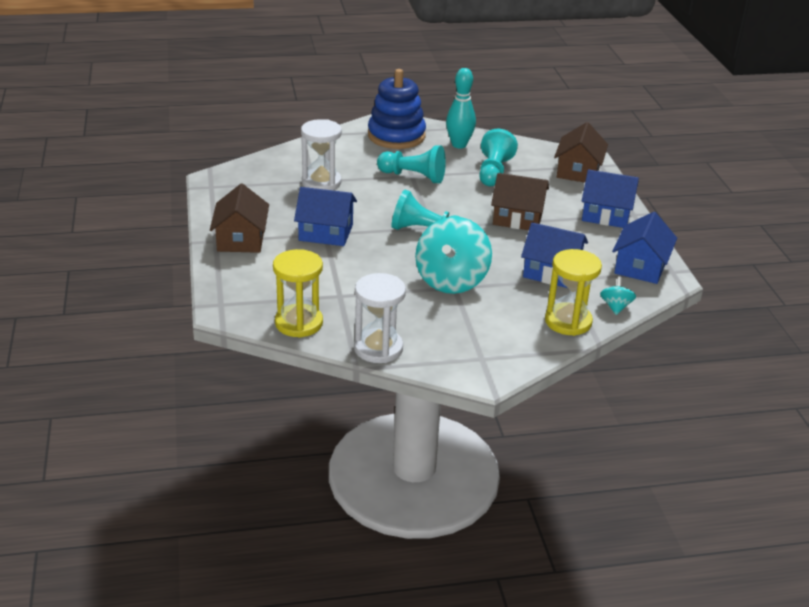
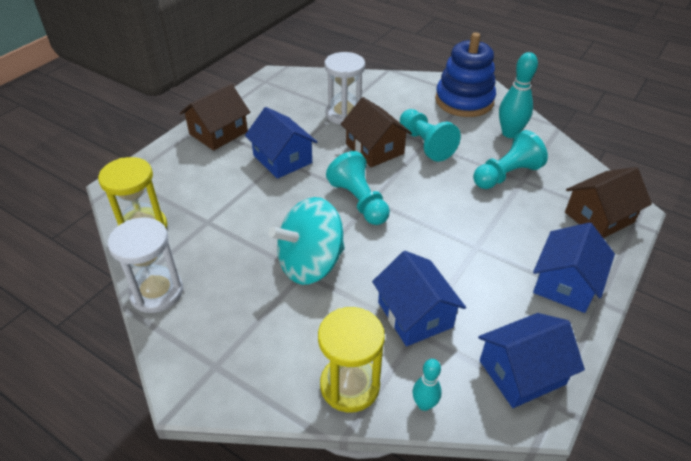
camera: 45 degrees right, 10 degrees up
brown house [491,173,549,230] -> brown house moved to [341,97,412,167]
blue house [582,170,639,228] -> blue house turned 60 degrees clockwise [533,222,615,313]
turquoise spinning top [600,276,636,315] -> turquoise bowling pin [412,359,442,411]

